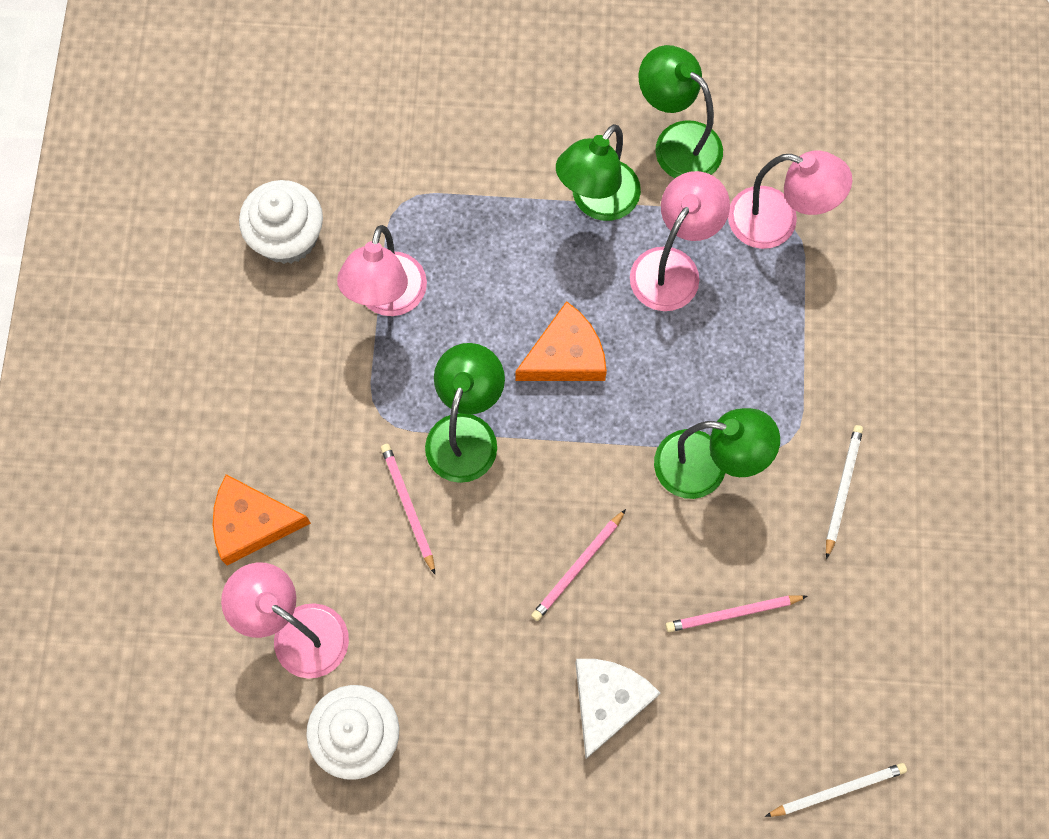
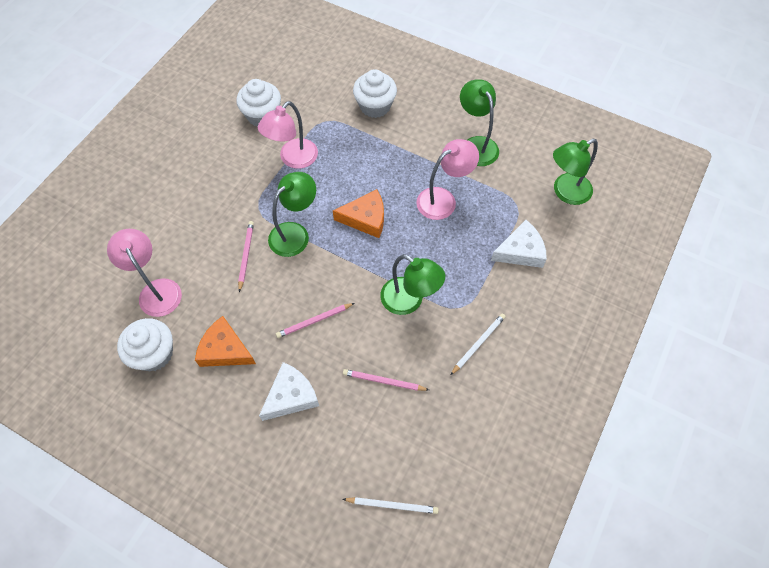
camera: 25 degrees right, 10 degrees down
orange cheese [213,474,311,565] -> orange cheese moved to [195,316,256,367]
green lamp [556,124,641,221] -> green lamp moved to [553,139,598,205]
pink lamp [728,150,852,249] -> none
none -> white cupcake [353,69,397,118]
none -> white cheese [491,220,547,268]

